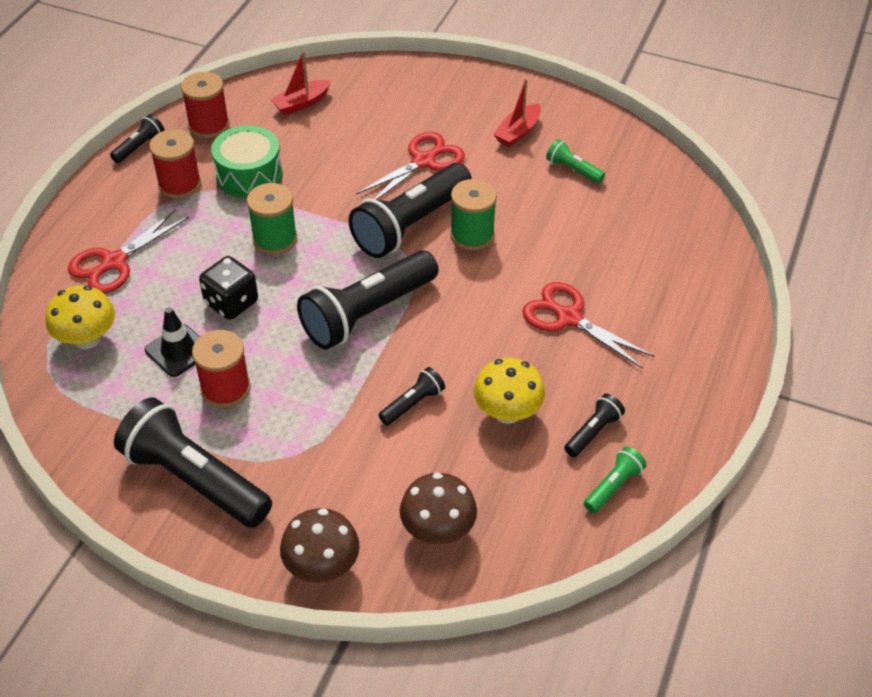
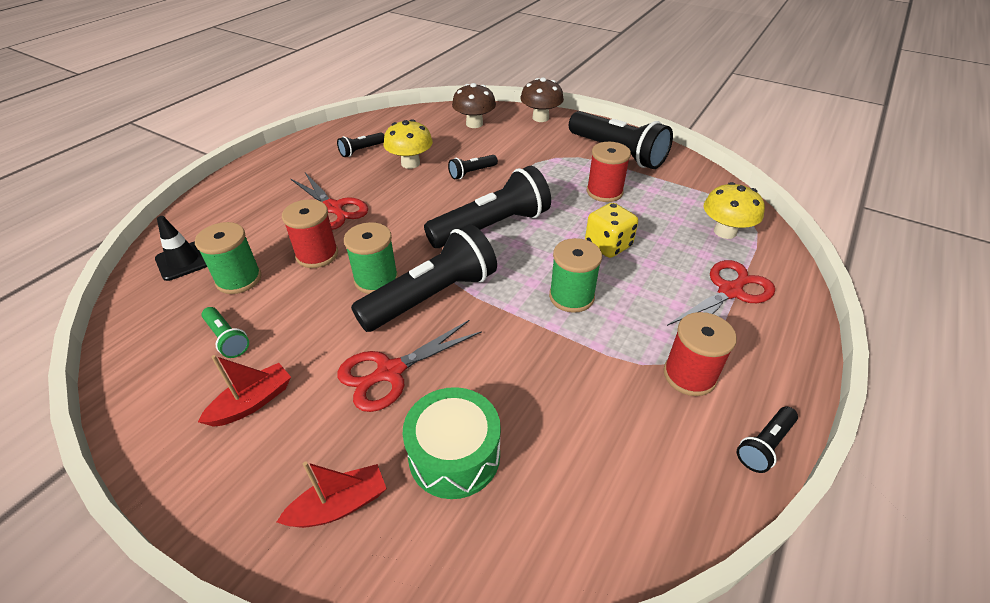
camera: 170 degrees left, 5 degrees down
black traffic cone [145,307,200,377] -> black traffic cone moved to [155,216,207,281]
red spool [181,72,229,138] -> red spool moved to [282,199,338,268]
black dice [199,256,258,320] -> yellow dice [585,203,638,258]
green drum [211,125,282,198] -> green drum moved to [403,387,501,499]
red boat [270,51,331,115] -> red boat moved to [277,461,387,528]
green flashlight [584,447,647,513] -> none
none -> green spool [195,222,261,294]

